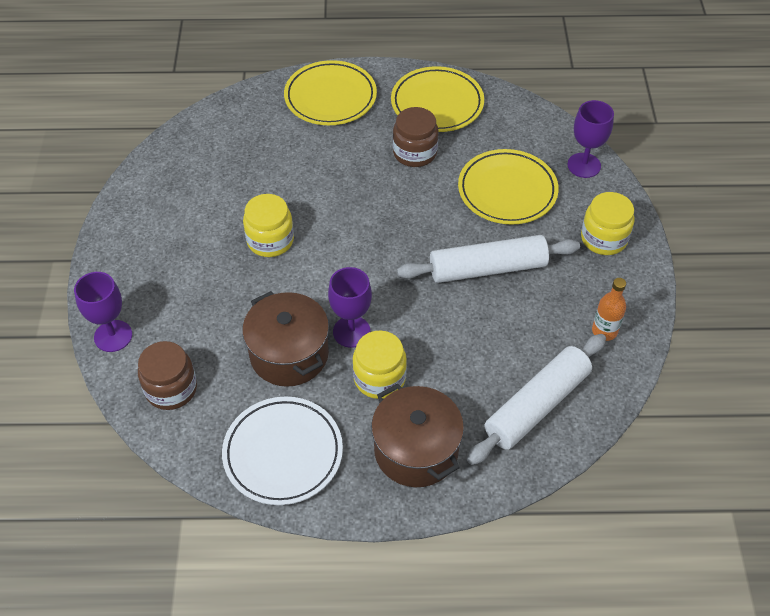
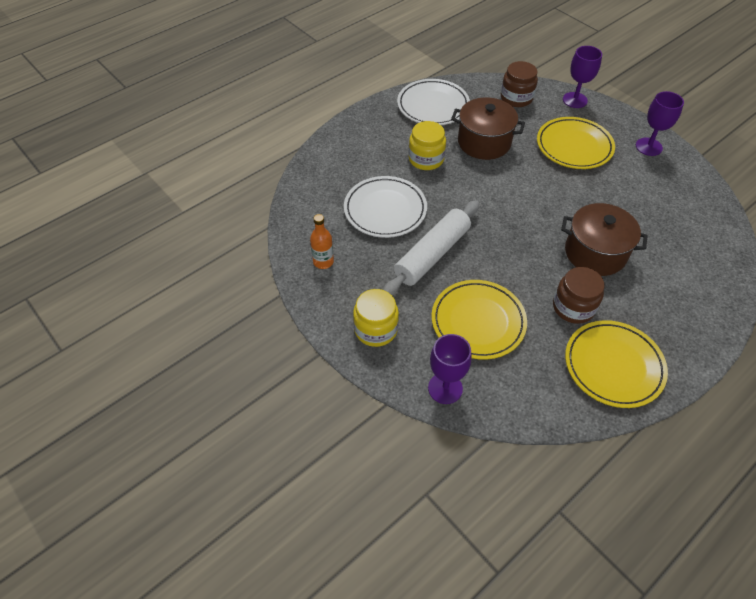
camera: 140 degrees right, 0 degrees up
yellow jar [243,194,294,257] -> none
yellow plate [284,60,377,125] -> yellow plate moved to [537,117,615,169]
purple goblet [328,267,372,348] -> purple goblet moved to [636,91,684,156]
brown pot [371,383,464,487] -> brown pot moved to [561,203,648,276]
white rolling pin [467,334,606,465] -> none
none -> white plate [344,176,427,238]

